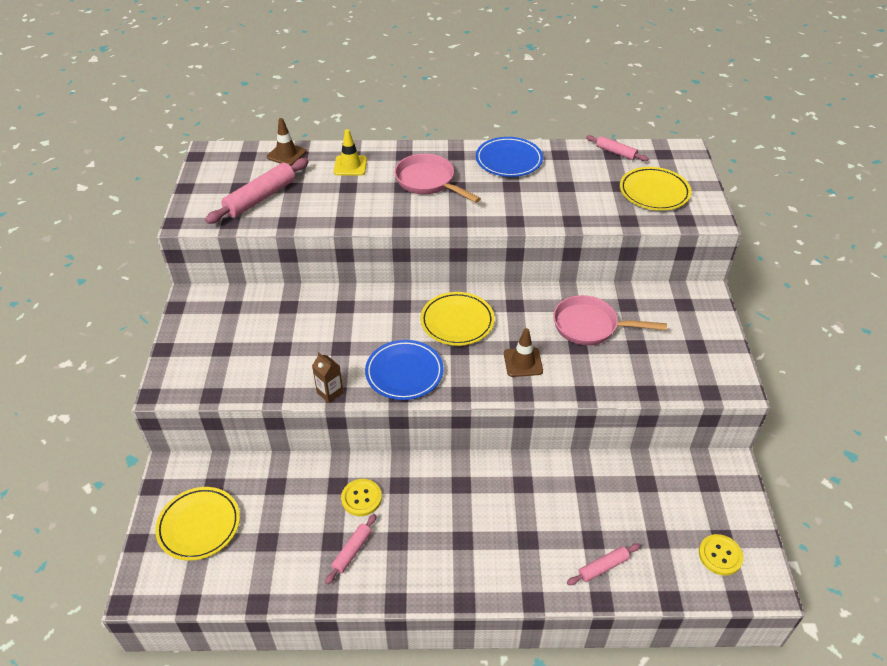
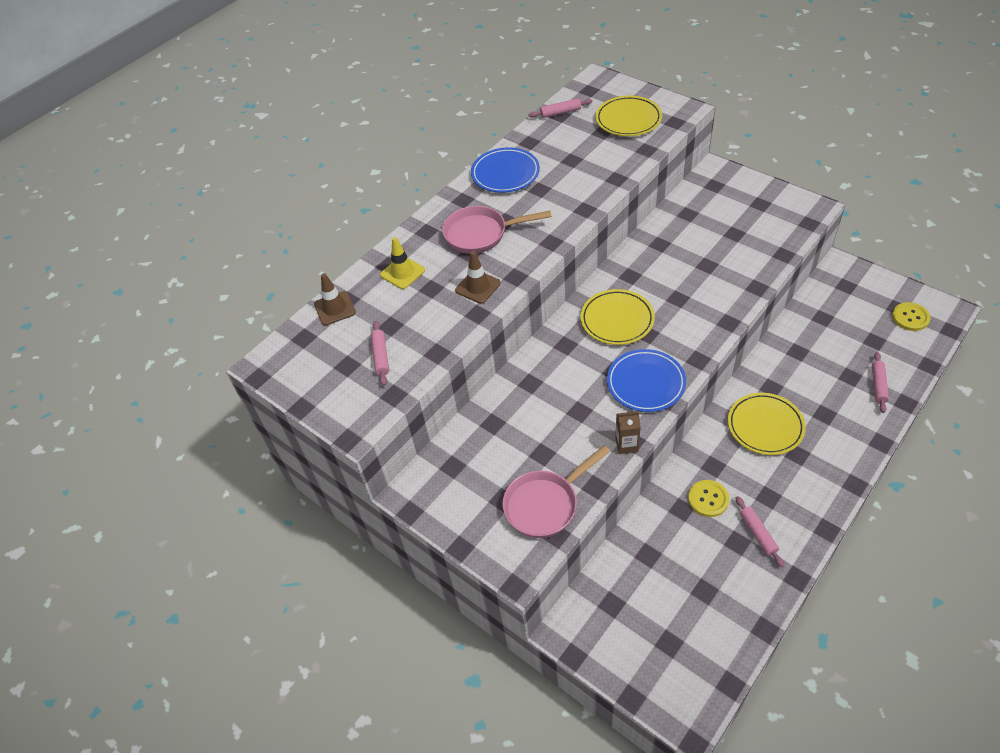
camera: 45 degrees left, 5 degrees up
yellow plate [155,487,240,561] -> yellow plate moved to [728,393,806,455]
pink rolling pin [205,158,309,224] -> pink rolling pin [371,321,389,386], size x0.56
brown traffic cone [504,328,543,377] -> brown traffic cone moved to [455,251,501,304]
pink pan [553,295,667,345] -> pink pan moved to [502,445,610,538]

